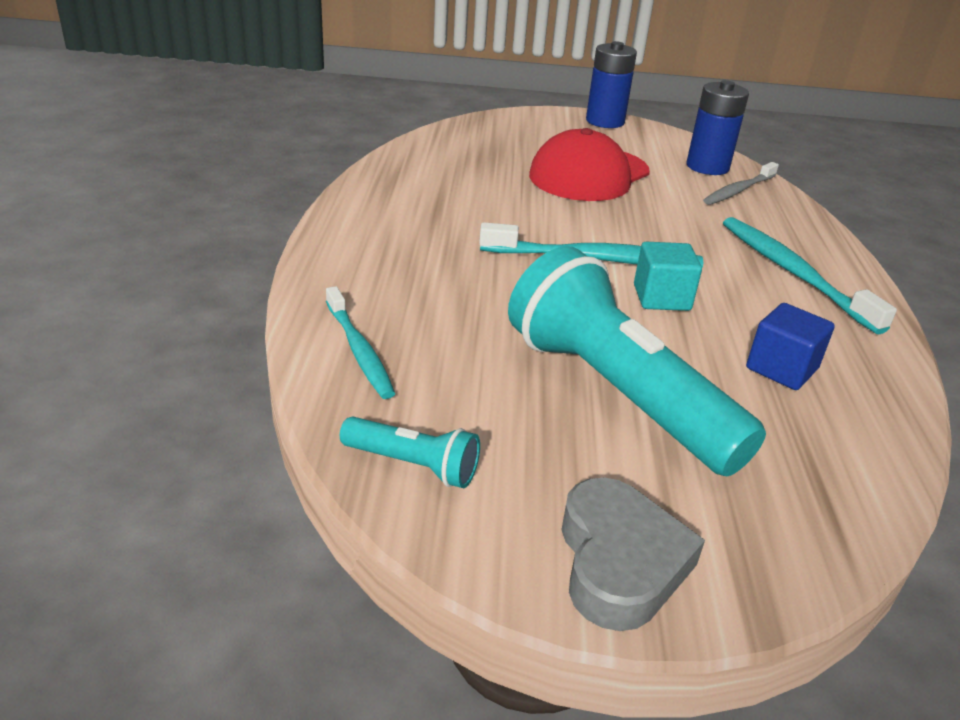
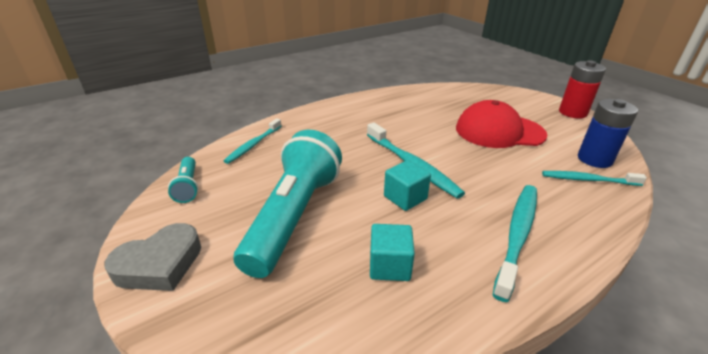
camera: 55 degrees right, 0 degrees up
blue battery [586,41,637,128] -> red battery [559,60,606,119]
grey toothbrush [703,162,779,205] -> turquoise toothbrush [542,171,647,186]
blue cube [746,303,835,390] -> turquoise cube [370,224,415,281]

